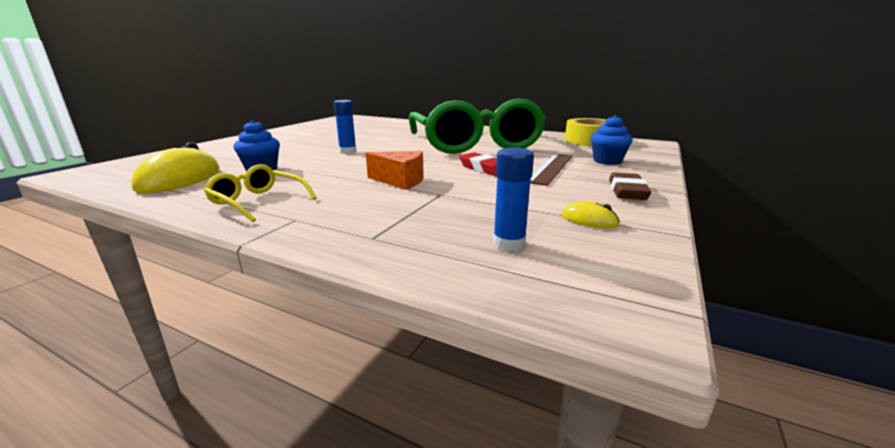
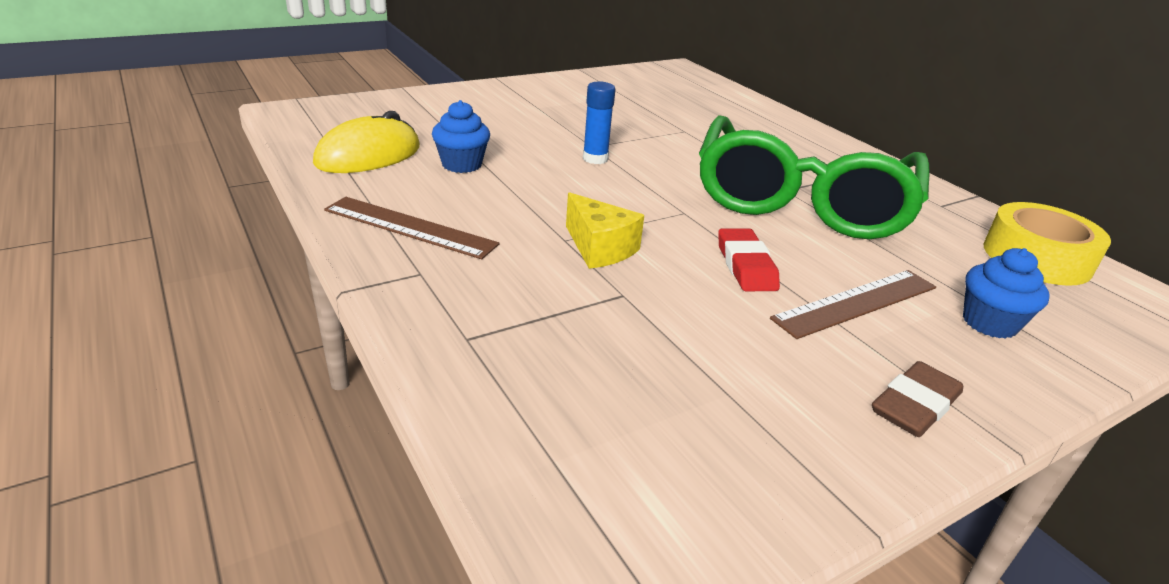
camera: 30 degrees right, 10 degrees up
yellow glasses [204,164,317,222] -> brown ruler [324,197,500,259]
orange cheese [366,151,424,190] -> yellow cheese [566,192,644,269]
blue glue stick [493,148,534,251] -> none
yellow mouse [562,201,620,229] -> none

